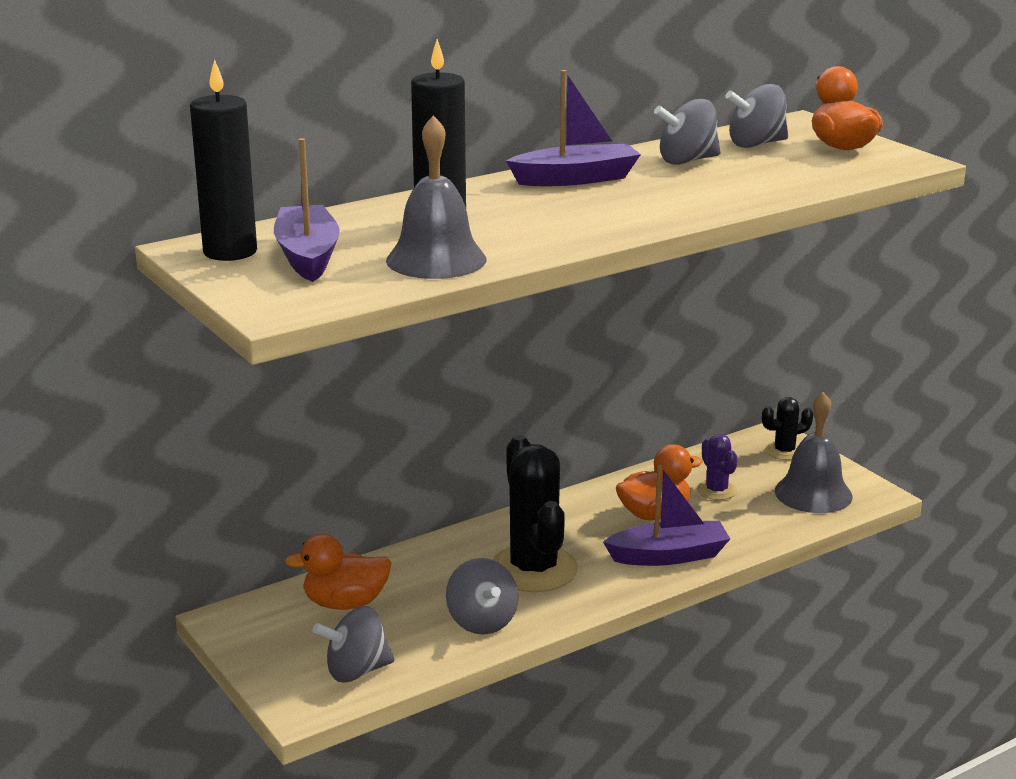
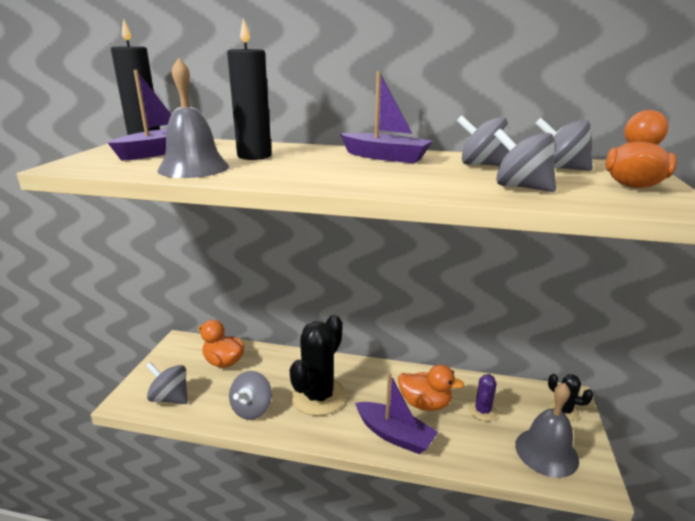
camera: 45 degrees right, 0 degrees up
none -> grey spinning top [494,129,556,192]

